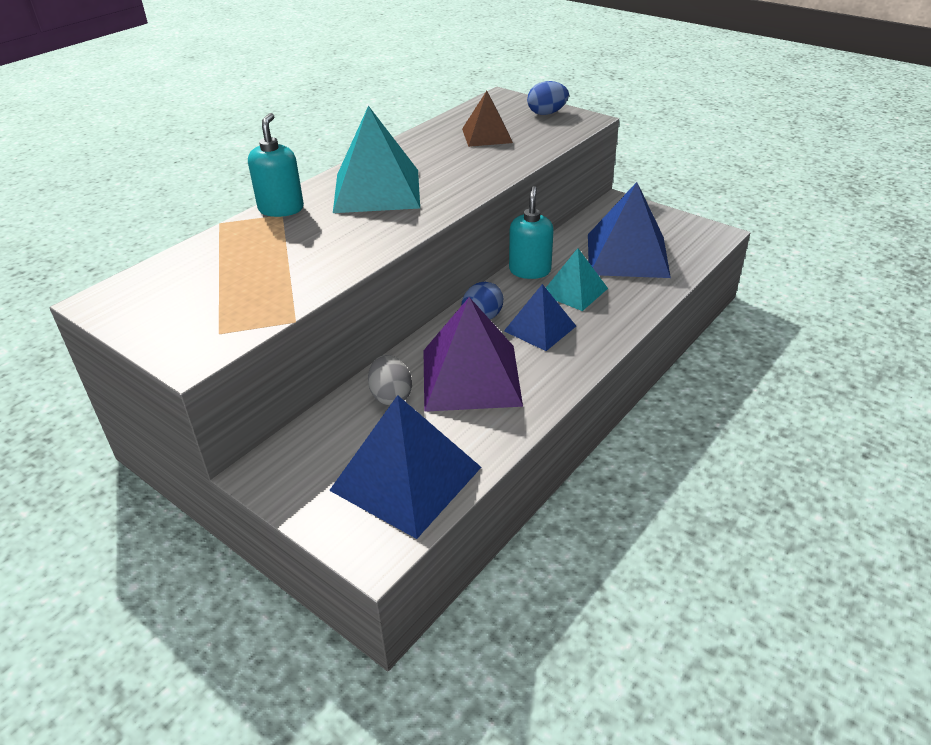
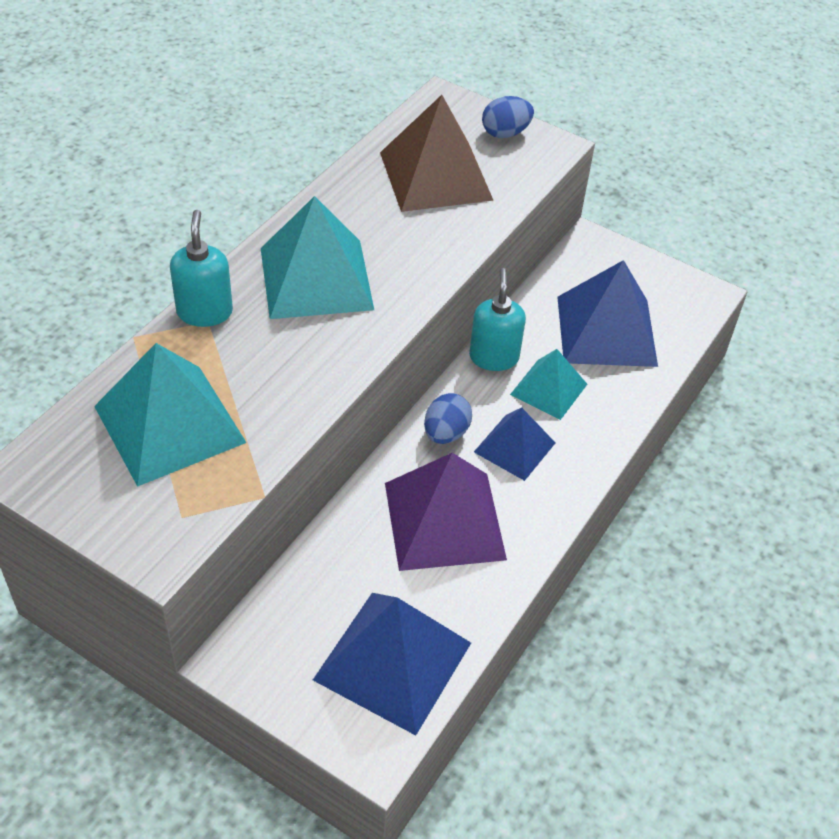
camera: 10 degrees left, 10 degrees up
grey egg [368,355,412,405] -> none
brown pyramid [462,91,513,147] -> brown pyramid [380,95,494,212], size x1.69
none -> turquoise pyramid [94,343,247,487]

